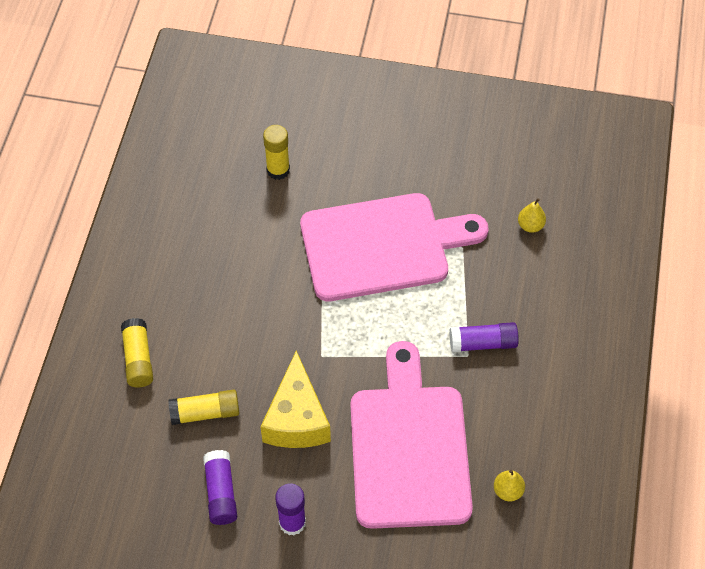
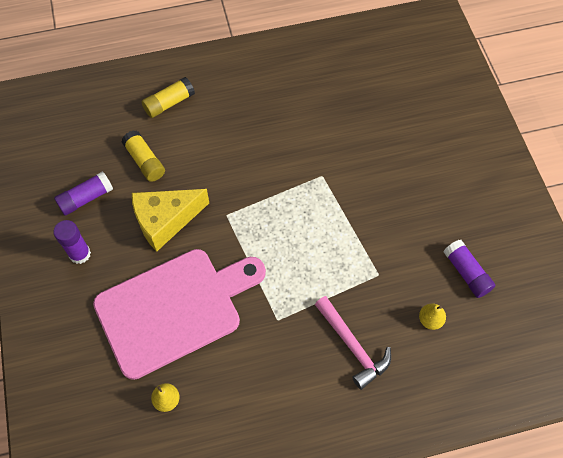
camera: 65 degrees right, 5 degrees up
yellow glue stick [263,125,290,180] -> none
pink cutting board [300,193,489,301] -> none
purple glue stick [449,322,519,352] -> purple glue stick moved to [444,240,496,298]
none -> pink hammer [315,296,391,390]

